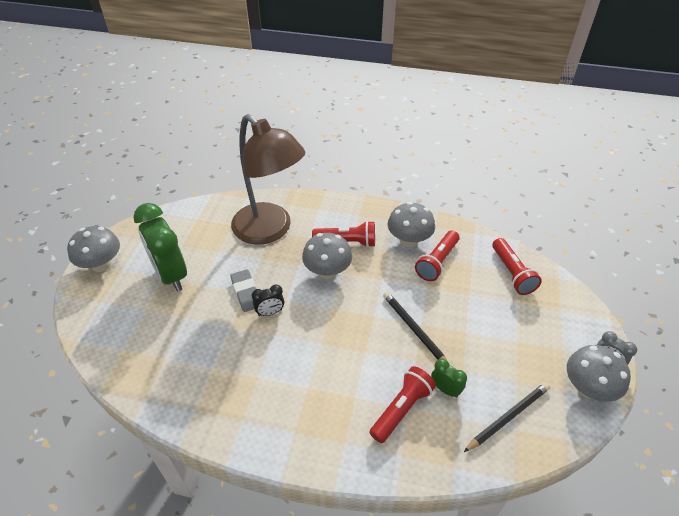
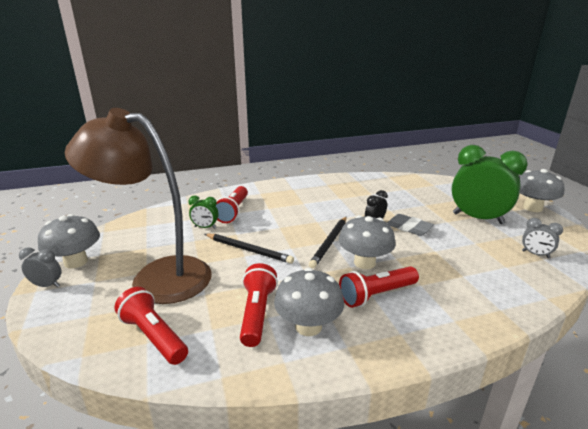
camera: 150 degrees right, 20 degrees down
brown lamp [231,114,305,245] -> brown lamp moved to [65,108,212,304]
black pencil [464,382,550,452] -> black pencil moved to [309,217,346,268]
none -> grey clock [522,218,563,258]

